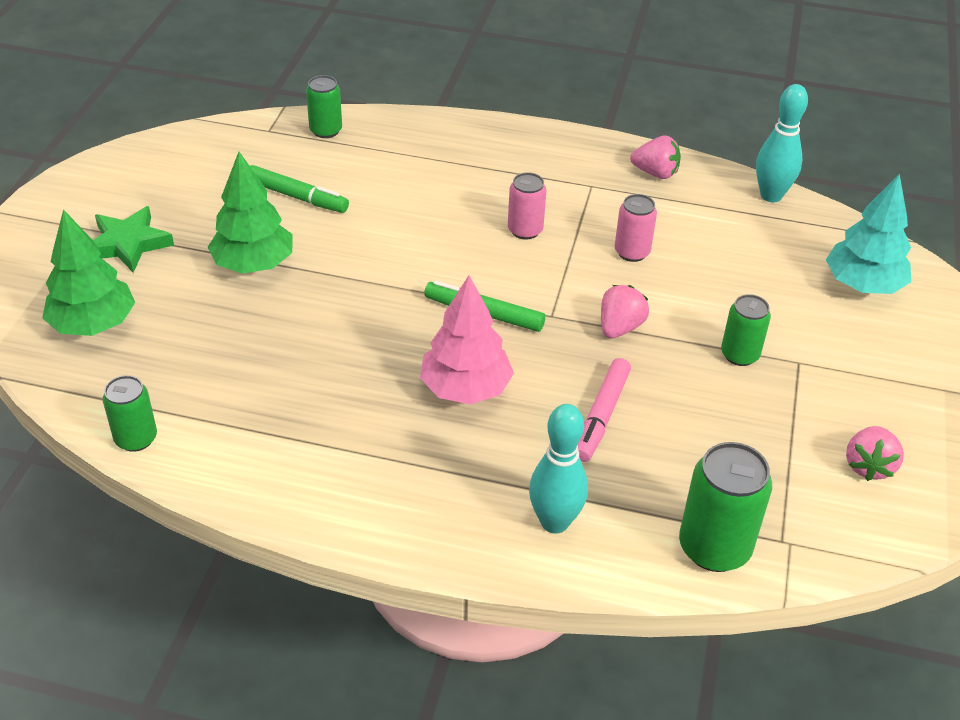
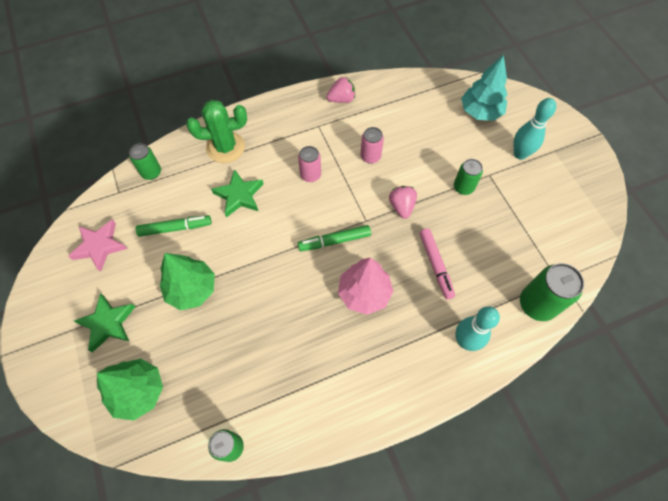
camera: 35 degrees left, 20 degrees up
turquoise bowling pin [756,84,808,202] -> turquoise bowling pin moved to [514,98,556,160]
pink strawberry [846,426,904,481] -> none
none -> pink star [68,219,127,272]
none -> green cactus [186,100,247,163]
none -> green star [211,169,263,218]

